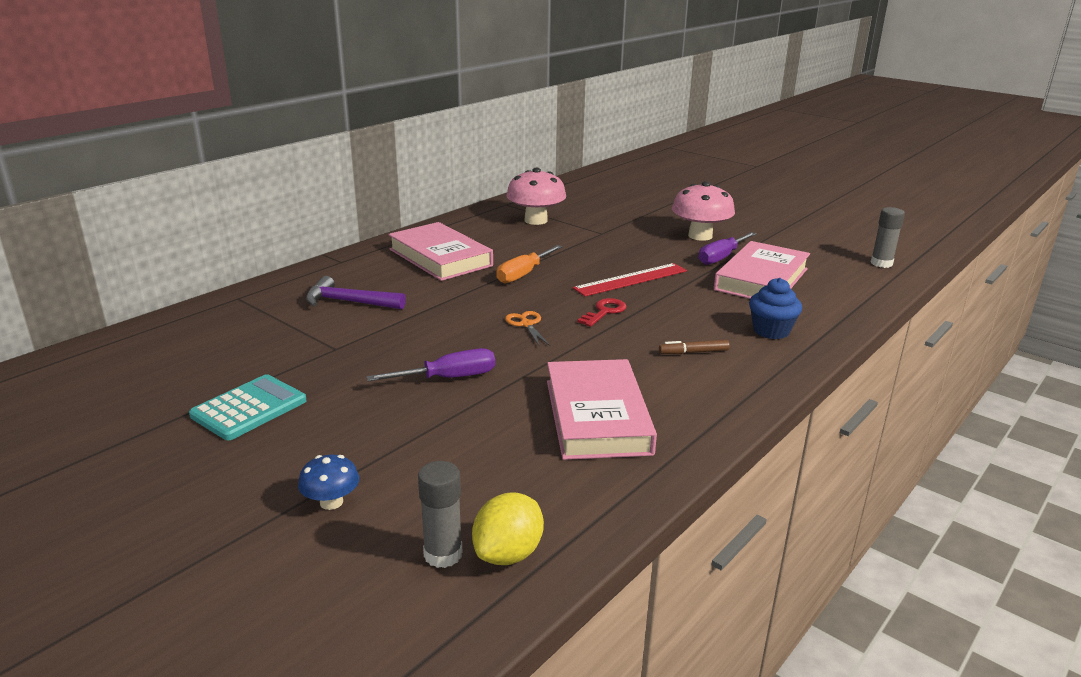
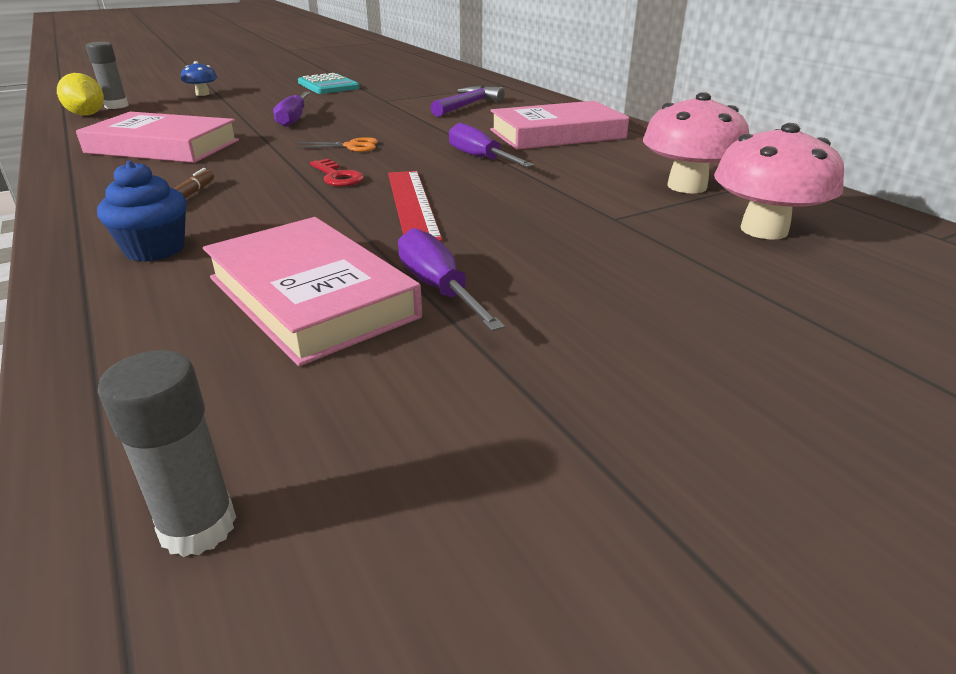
camera: 110 degrees right, 5 degrees up
orange screwdriver [496,245,562,284] -> purple screwdriver [449,123,534,167]
pink mushroom [672,181,735,241] -> pink mushroom moved to [714,123,844,240]

